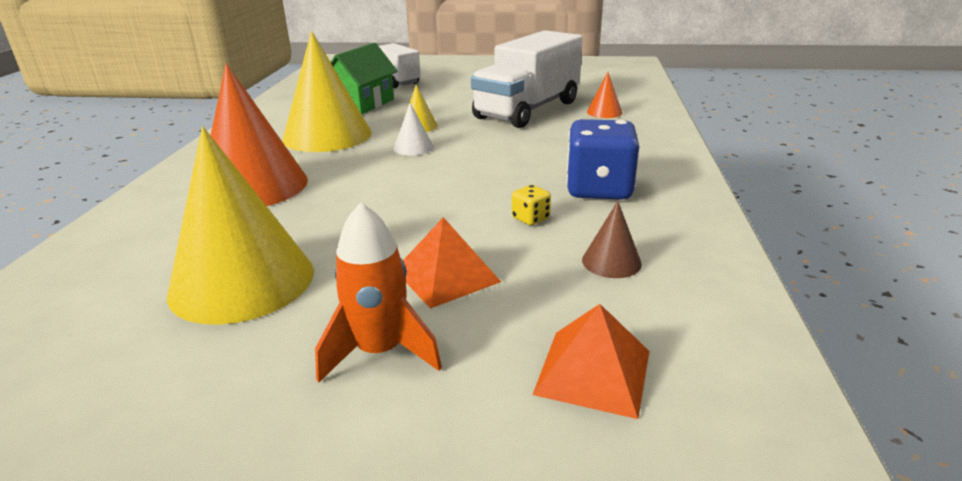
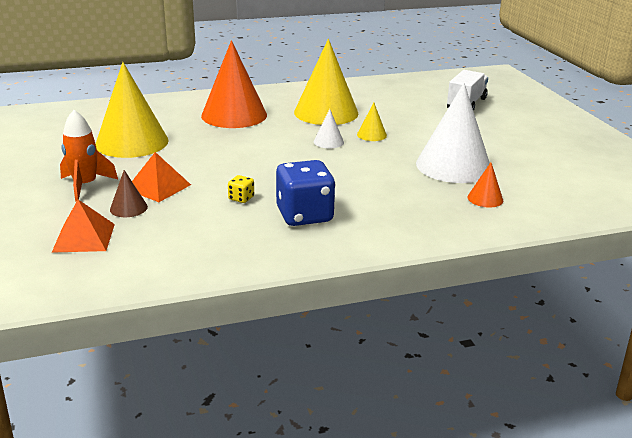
camera: 65 degrees right, 0 degrees up
green house [331,43,398,114] -> none
white truck [471,30,583,128] -> white cone [416,83,490,183]
brown cone [582,201,642,278] -> brown cone moved to [110,170,148,217]

